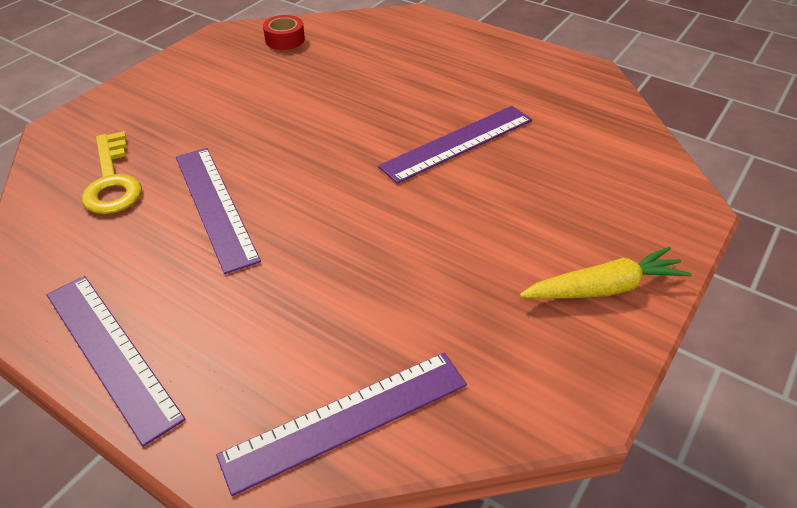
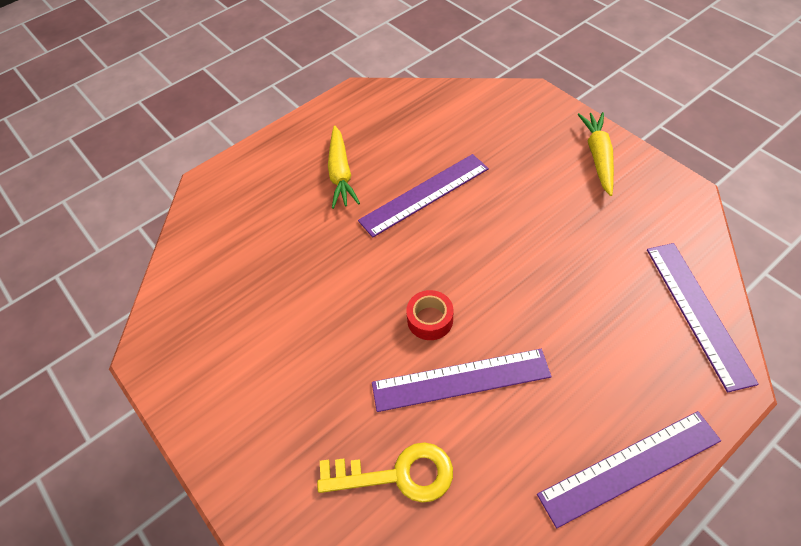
camera: 70 degrees left, 10 degrees up
red tape [263,15,305,50] -> red tape moved to [406,290,453,340]
purple ruler [378,106,532,184] -> purple ruler turned 75 degrees clockwise [358,154,489,238]
none -> yellow carrot [328,125,360,209]

